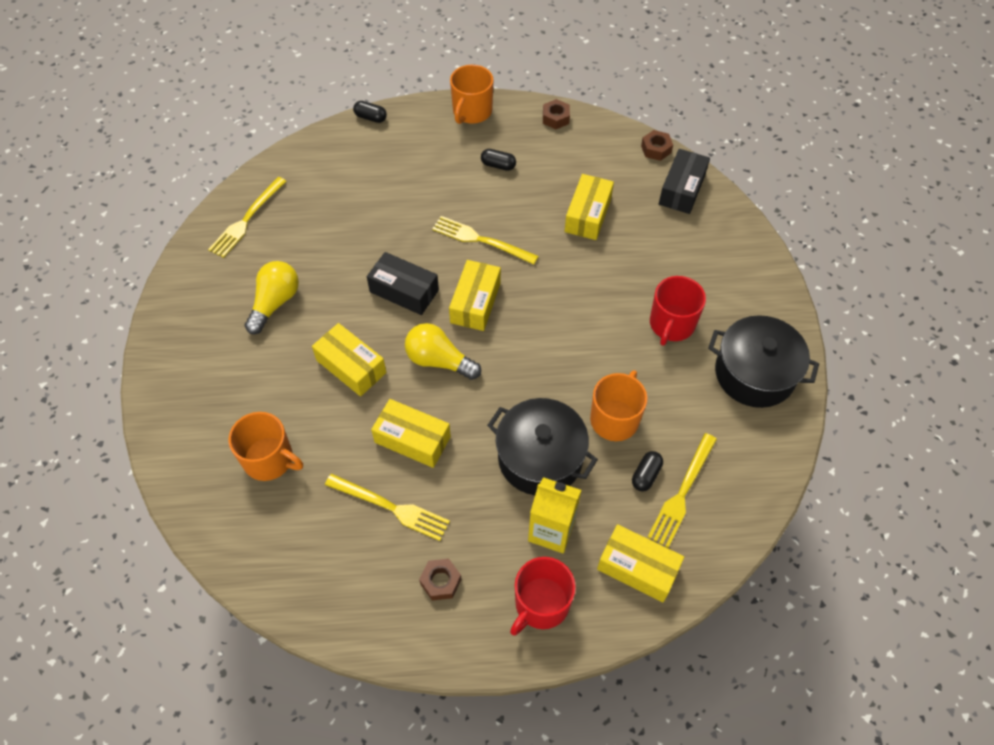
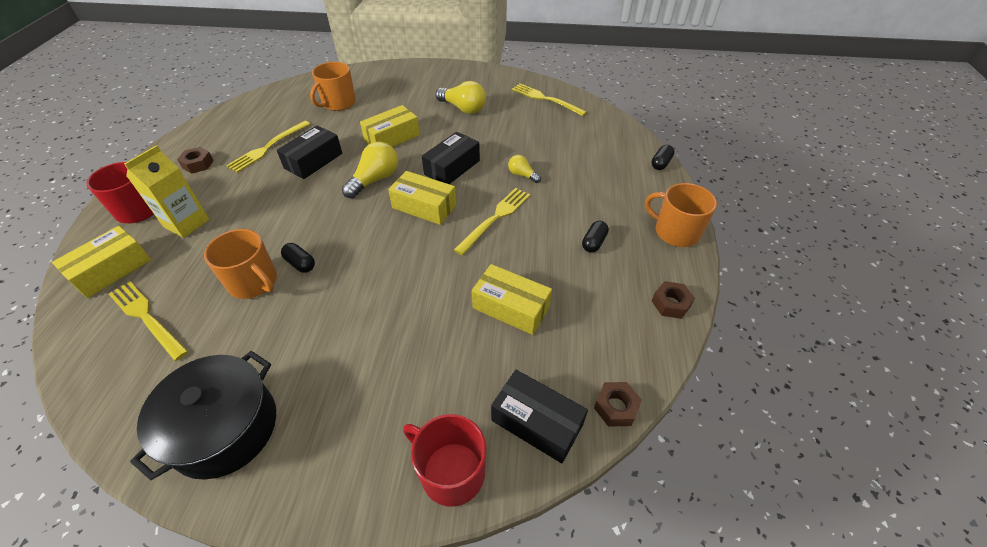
camera: 100 degrees right, 10 degrees down
yellow box [371,399,451,468] -> black box [277,126,342,179]
black pot [487,398,598,495] -> none
black capsule [632,451,663,491] -> black capsule moved to [281,243,315,273]
red mug [650,276,706,346] -> red mug moved to [403,414,486,507]
none -> yellow light bulb [508,155,541,183]

